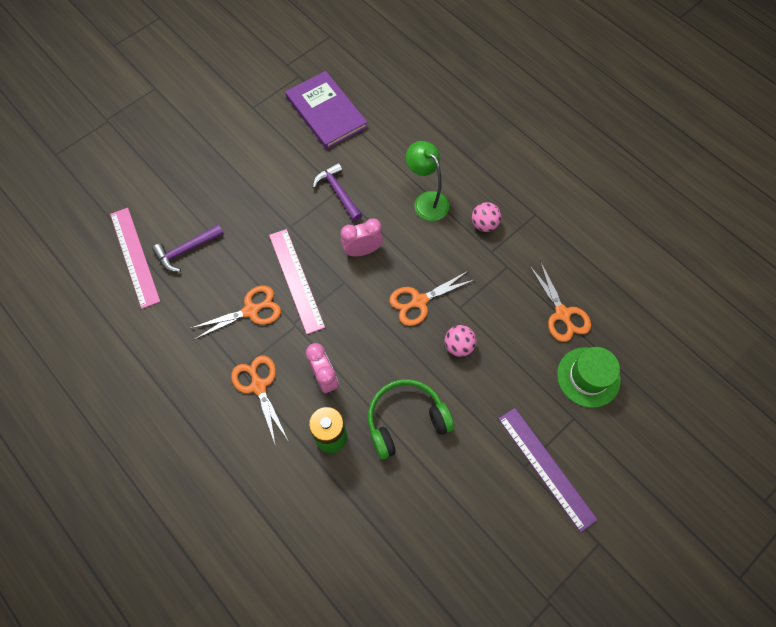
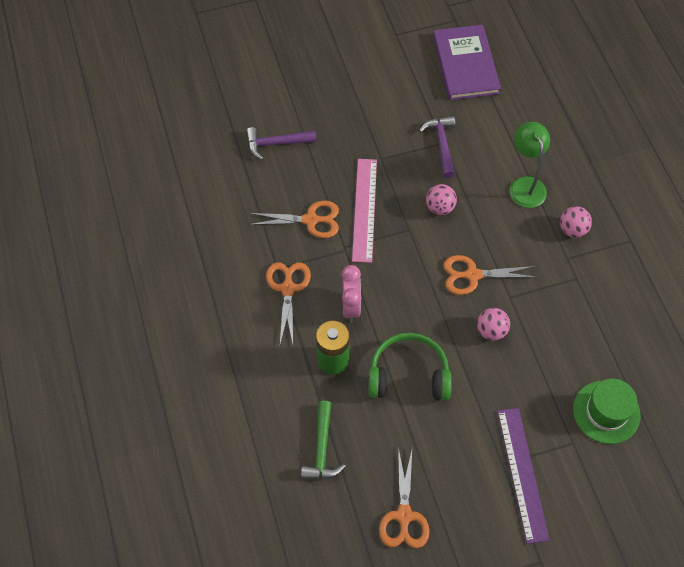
camera: 25 degrees right, 5 degrees down
pink ruler [110,208,160,309] -> none
pink clock [341,218,383,257] -> pink ball [426,184,457,215]
orange scissors [529,261,591,342] -> orange scissors moved to [379,447,430,548]
none -> green hammer [301,401,346,479]

